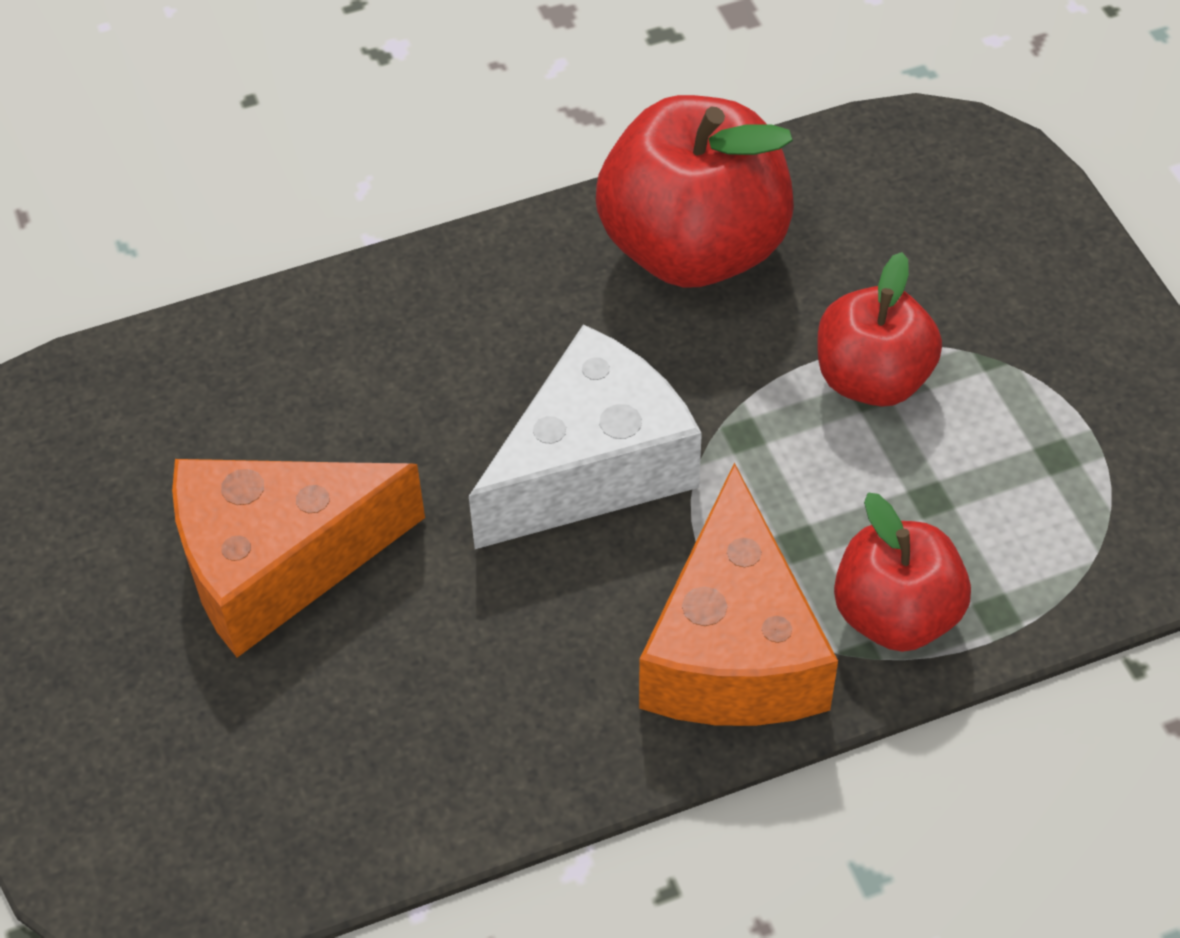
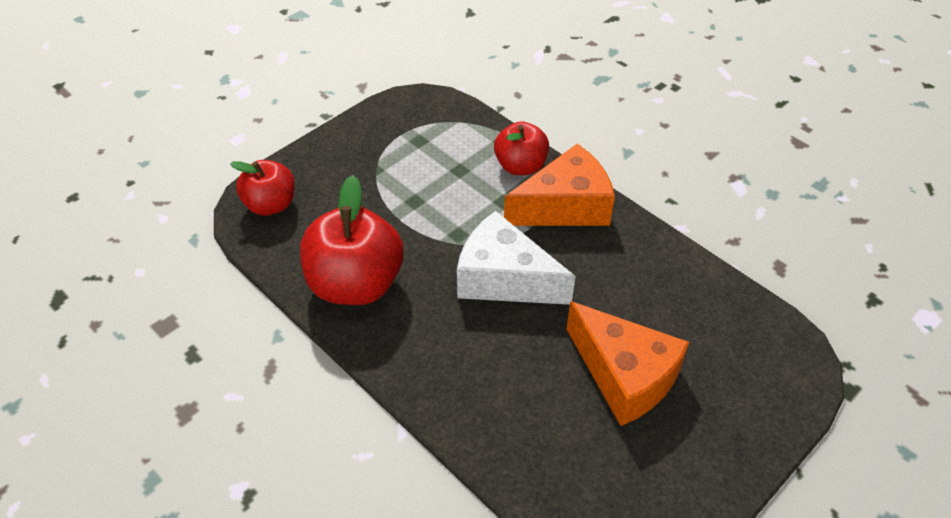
camera: 115 degrees left, 5 degrees down
red apple [818,252,942,407] -> red apple moved to [230,160,295,216]

